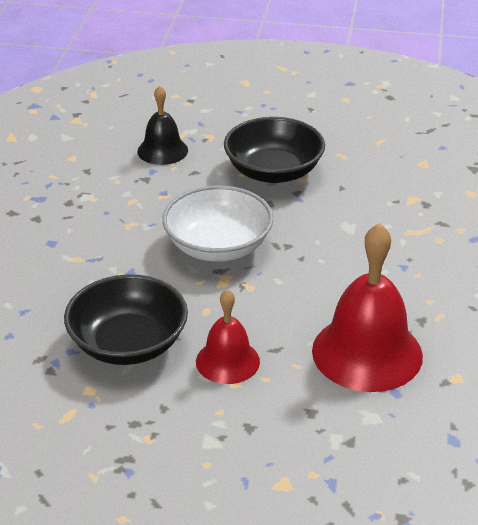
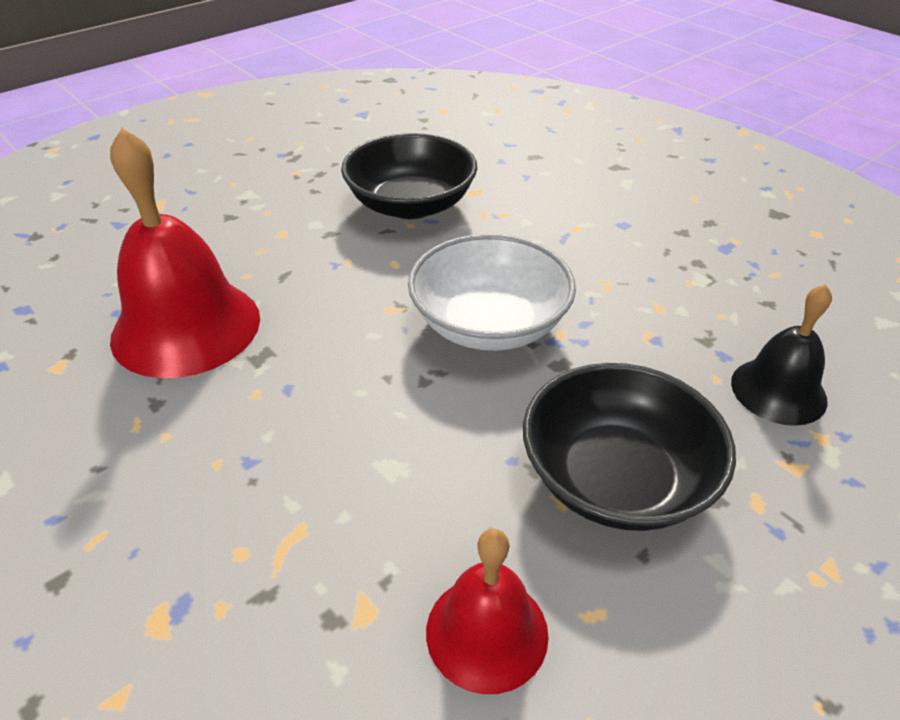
camera: 130 degrees right, 5 degrees up
red bell [196,289,260,384] -> red bell moved to [426,529,549,694]

